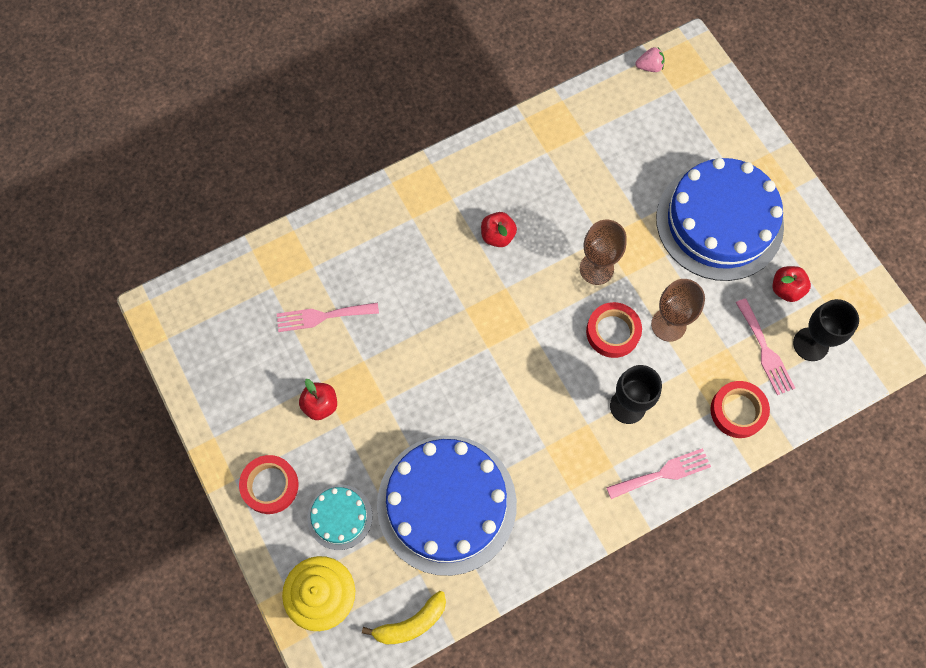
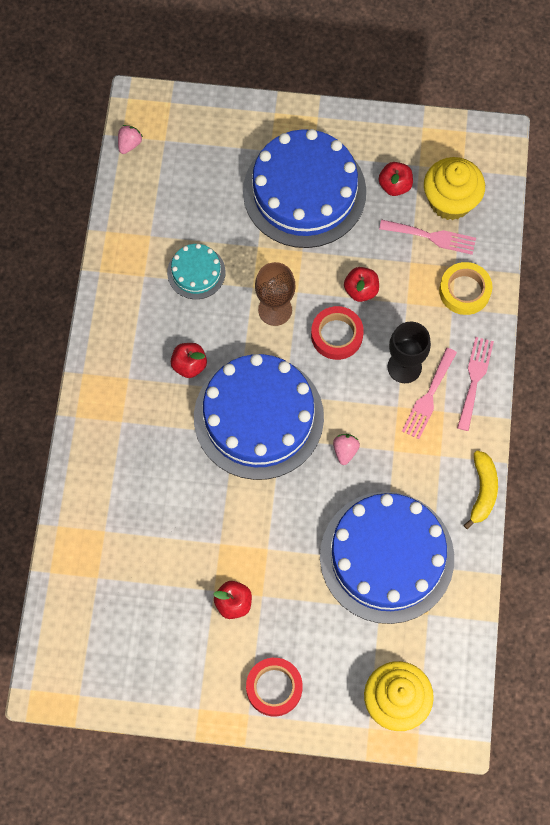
camera: 55 degrees left, 0 degrees up
pink fork [277,302,379,332] -> pink fork moved to [402,348,457,439]
turquoise cake [307,485,373,550] -> turquoise cake moved to [167,244,226,299]
yellow banana [362,591,446,645] -> yellow banana moved to [464,450,498,529]
brown goblet [651,279,705,342] -> red apple [344,267,379,302]
red tape [710,381,770,438] -> yellow tape [439,262,492,315]
black goblet [793,299,859,361] -> yellow cupcake [424,157,485,220]
none -> blue cake [194,354,324,480]
none -> pink strawberry [333,434,360,465]

